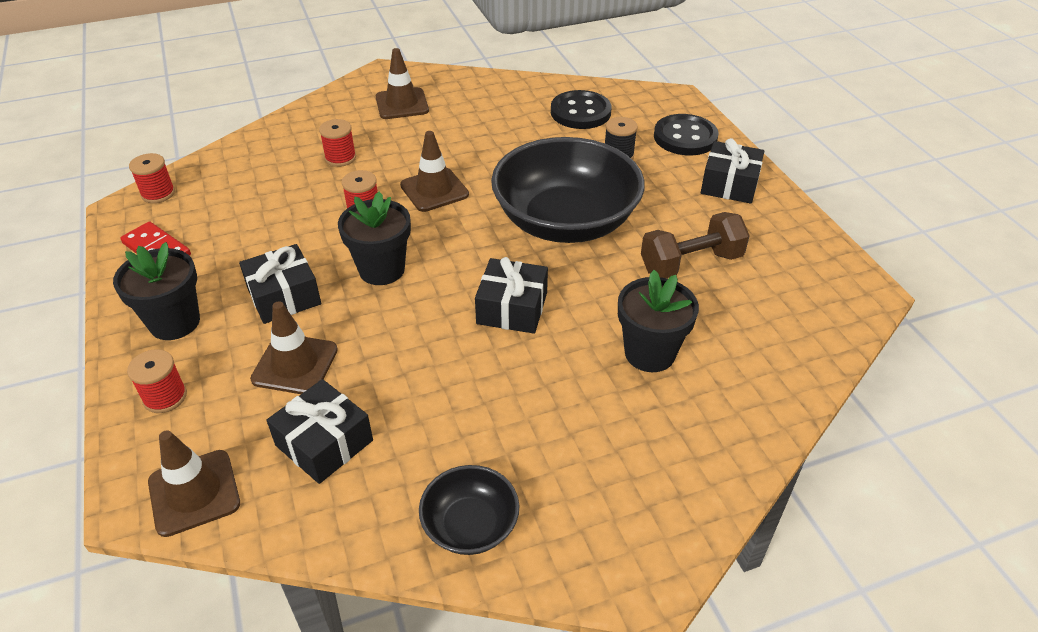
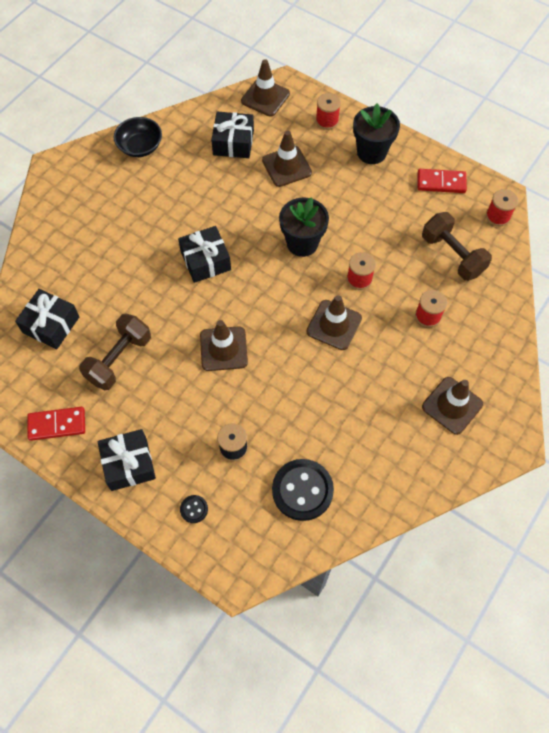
camera: 145 degrees right, 20 degrees up
black gift [239,244,321,324] -> black gift moved to [15,289,79,349]
black bowl [491,137,645,243] -> brown traffic cone [200,320,248,371]
black flower pot [618,270,699,372] -> none
black button [654,114,719,155] -> black button [180,495,208,523], size x0.45
none -> red domino [28,407,85,441]
none -> brown dumbbell [422,212,492,281]

